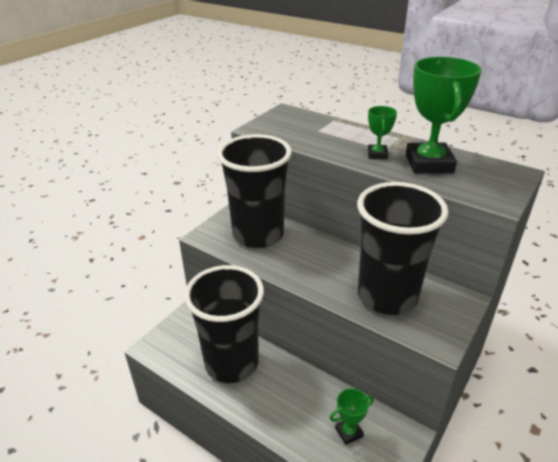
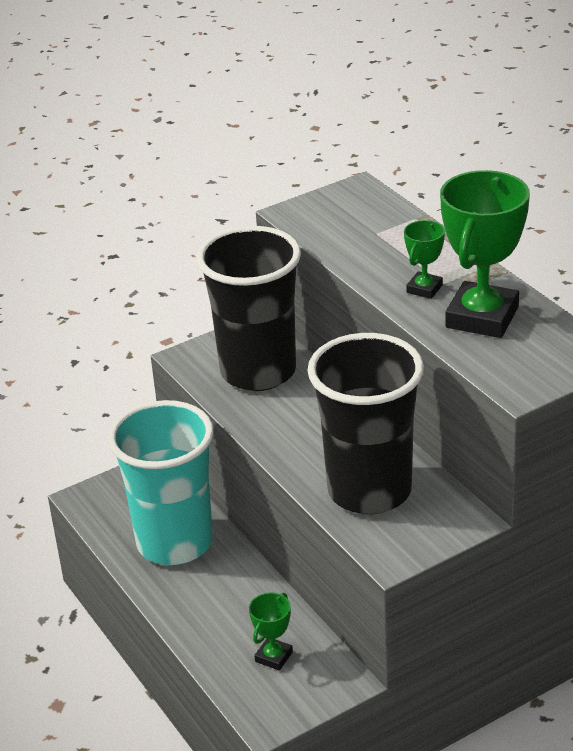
camera: 25 degrees right, 0 degrees up
black cup [184,265,264,383] -> turquoise cup [108,400,214,565]
green trophy [330,388,374,445] -> green trophy turned 60 degrees counterclockwise [249,592,293,671]

